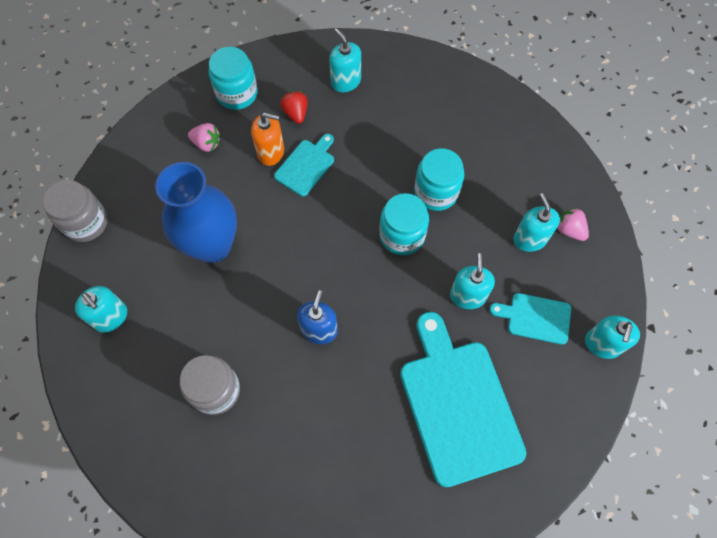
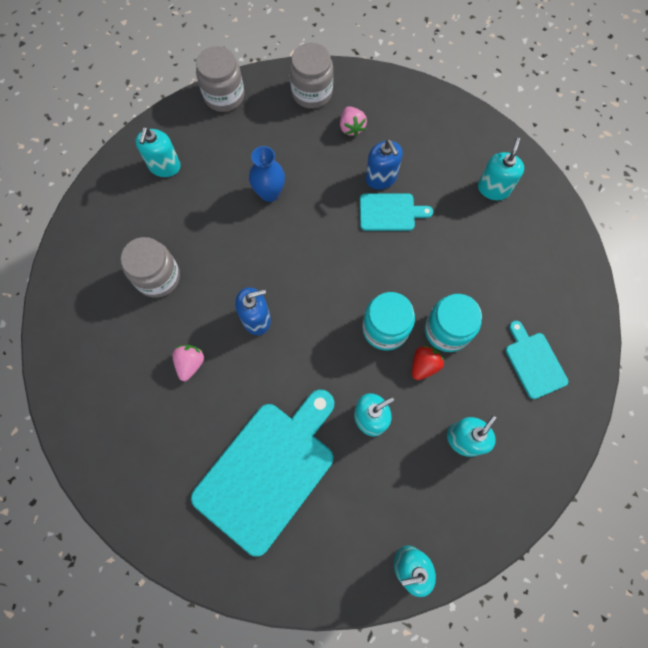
camera: 55 degrees right, 5 degrees up
blue vase [155,162,237,263] -> blue vase [249,146,285,202], size x0.54
turquoise jar [209,47,258,110] -> none
orange soap dispenser [251,113,284,166] -> blue soap dispenser [366,140,403,190]
red strawberry [280,91,308,124] -> red strawberry moved to [412,346,444,380]
turquoise cutting board [490,293,571,345] -> turquoise cutting board moved to [505,321,568,399]
pink strawberry [557,207,589,241] -> pink strawberry moved to [172,345,204,381]
none -> grey jar [289,43,333,109]

